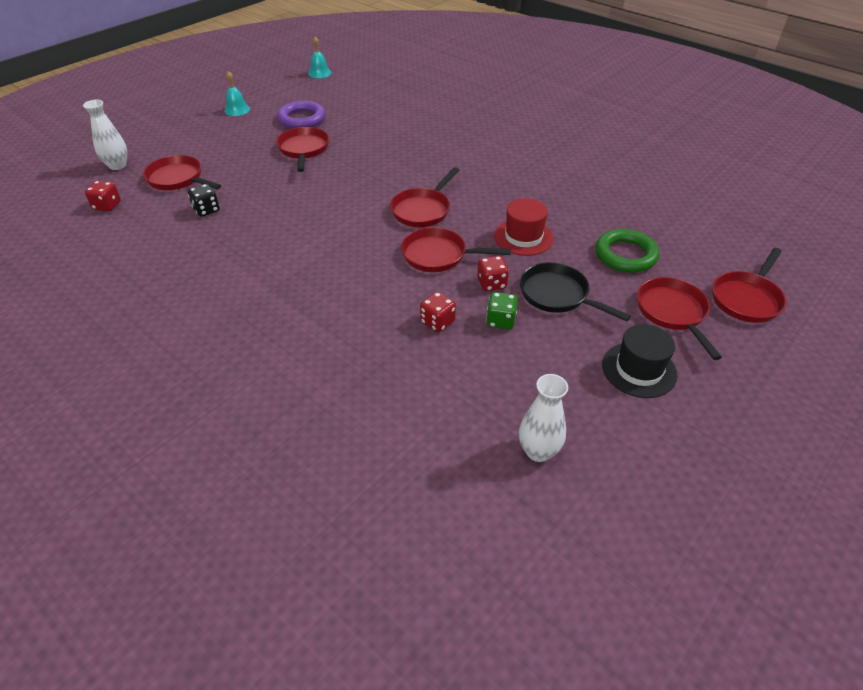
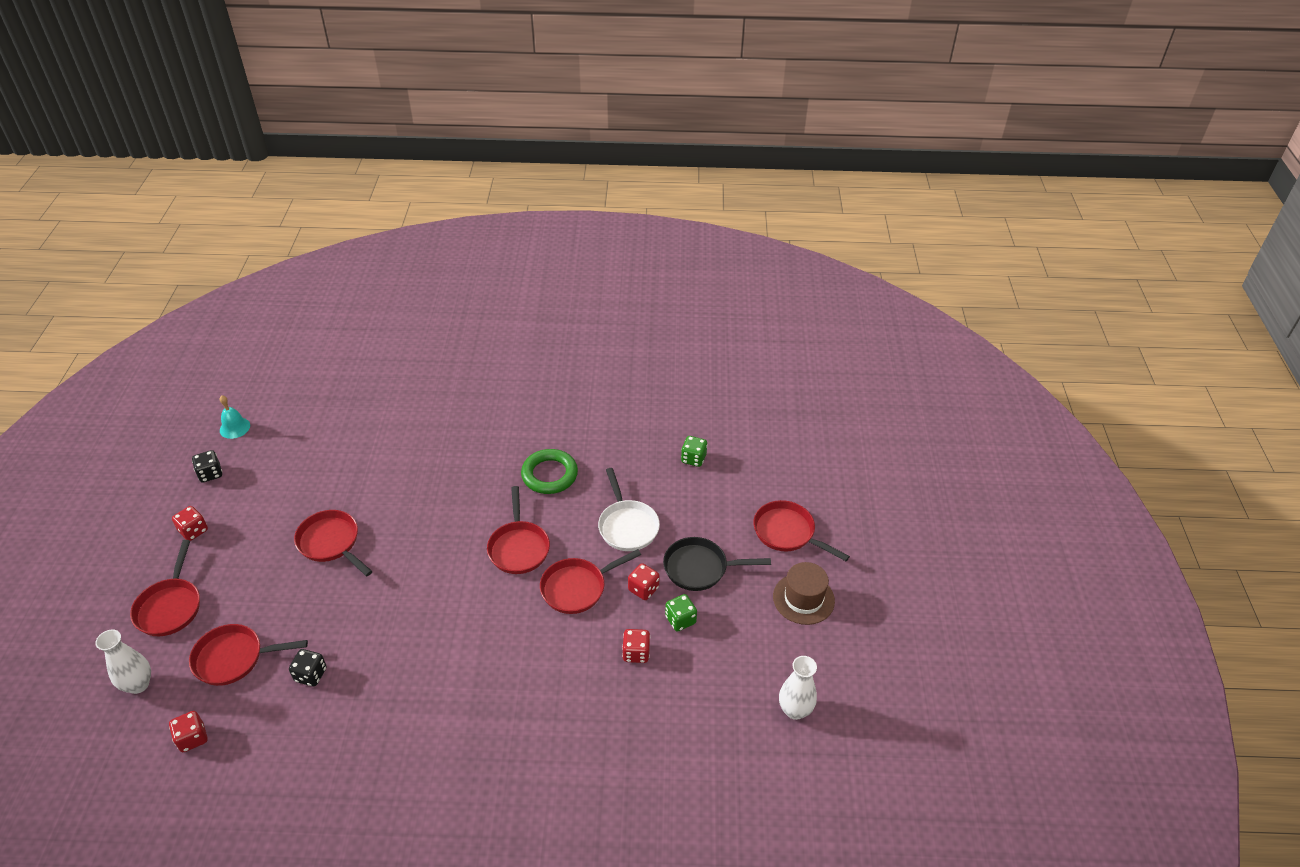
camera: 40 degrees left, 0 degrees up
turquoise bell [224,71,250,116] -> red dice [172,506,208,541]
purple ring [277,101,325,129] -> none
red hat [494,198,554,256] -> white pan [598,468,660,551]
green ring [596,229,659,273] -> green ring moved to [521,449,578,494]
black hat [602,324,677,398] -> brown hat [773,562,835,625]
red pan [712,248,787,323] -> red pan moved to [130,540,200,636]
none -> black dice [192,450,222,483]
none -> green dice [681,436,707,467]

